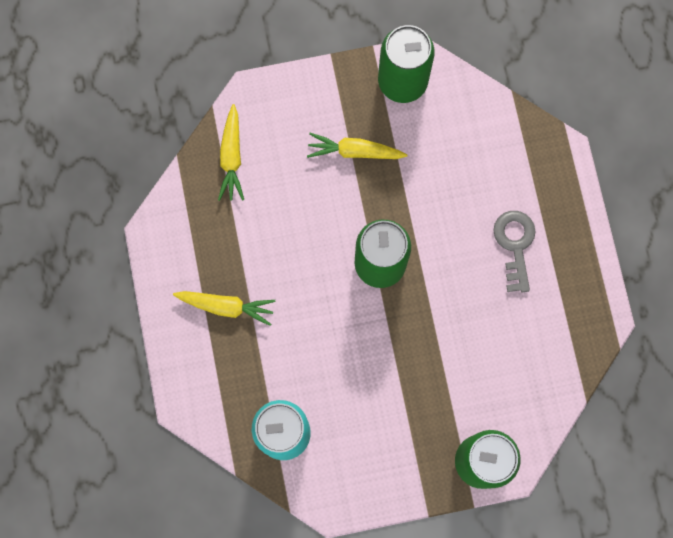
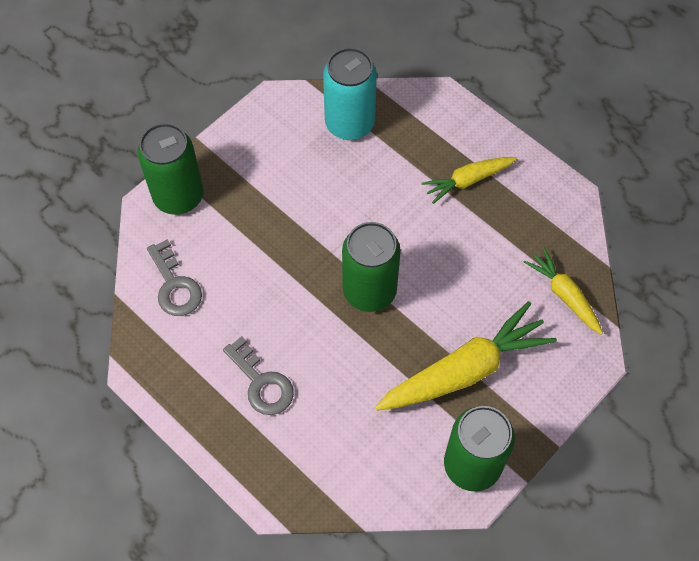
camera: 145 degrees right, 15 degrees down
yellow carrot [307,133,407,159] -> yellow carrot [375,301,557,411], size x1.76
none -> grey key [147,239,202,316]

